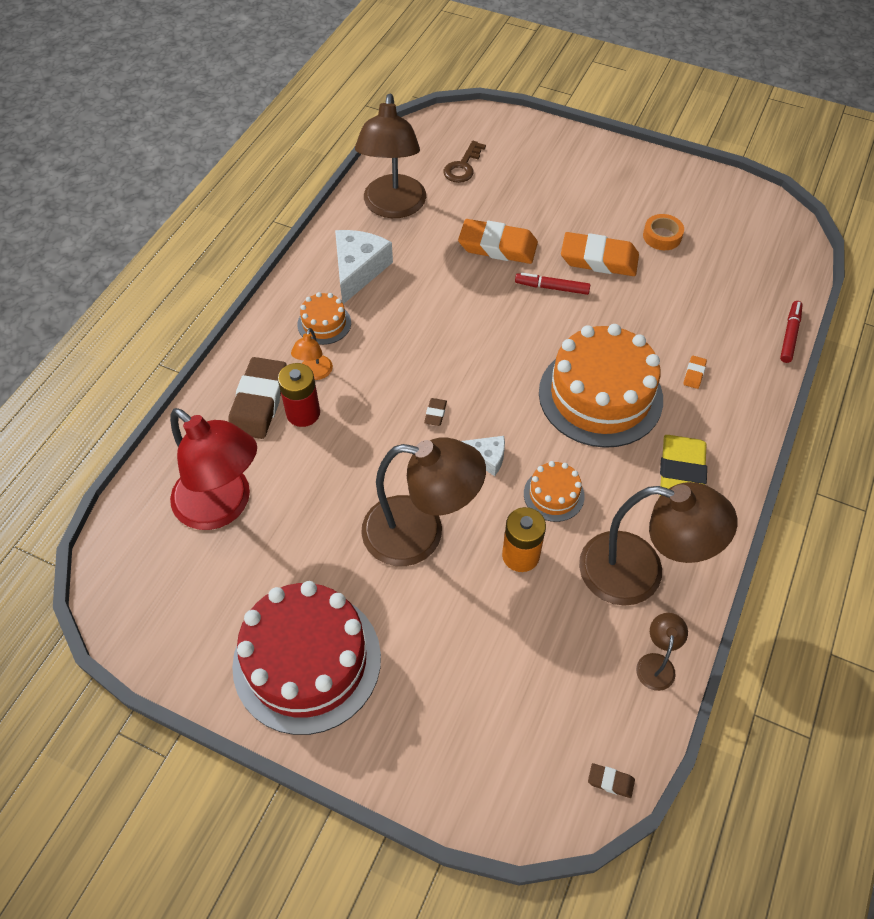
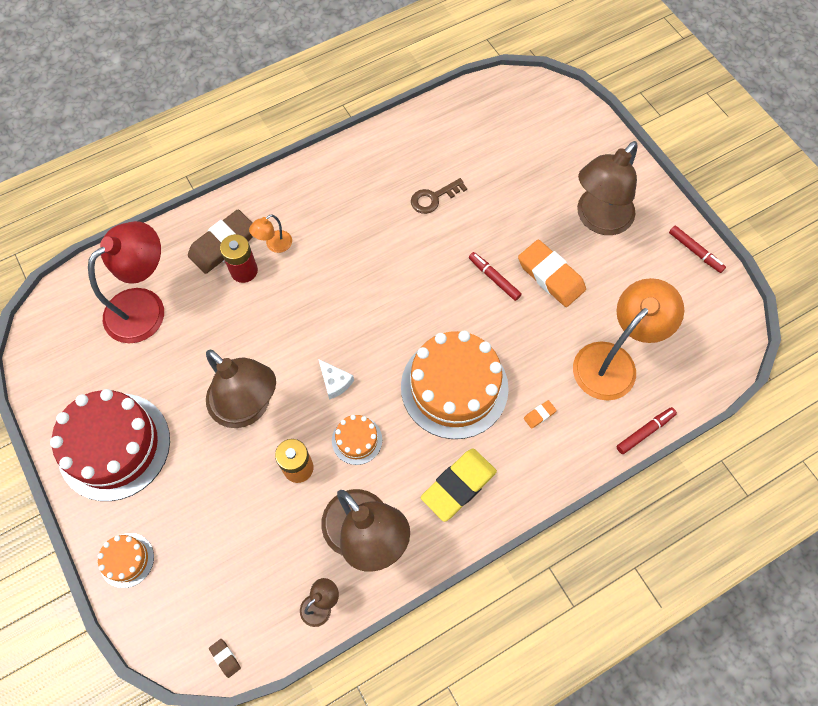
camera: 35 degrees right, 10 degrees up
red lamp [170,408,257,530] -> red lamp turned 120 degrees counterclockwise [88,221,164,343]
orange cake [297,292,351,345] -> orange cake moved to [98,533,154,588]
white cheese [335,230,393,304] -> none
brown lamp [355,94,426,218] -> brown lamp moved to [577,141,637,235]
brown eraser [424,398,447,426] -> none
brown key [443,141,486,183] -> brown key moved to [411,178,467,214]
orange eraser [458,219,538,264] -> none
orange tape [643,214,684,250] -> none
none -> orange lamp [573,278,684,401]
none -> red marker [669,226,726,273]

